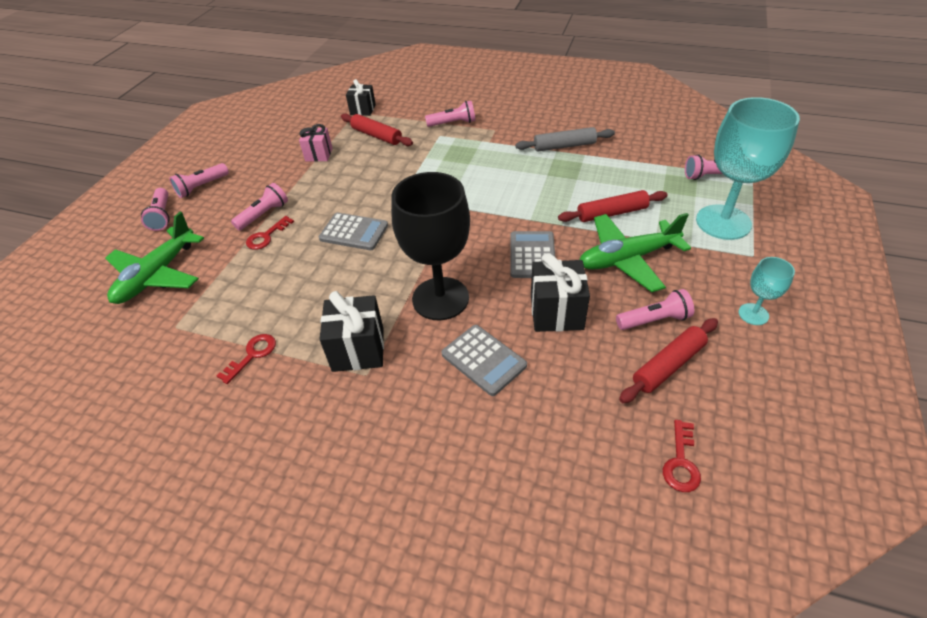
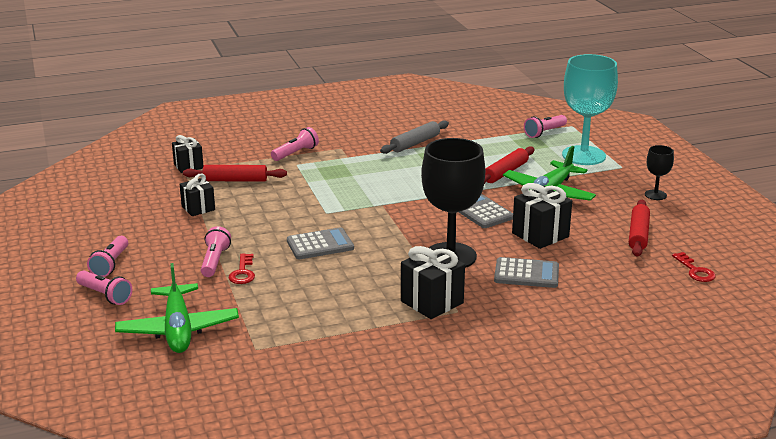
camera: 40 degrees left, 20 degrees down
red key [216,334,276,384] -> none
pink gift [299,124,333,162] -> black gift [180,174,215,216]
pink flashlight [616,289,694,330] -> none
turquoise goblet [738,257,795,325] -> black goblet [645,145,674,200]

